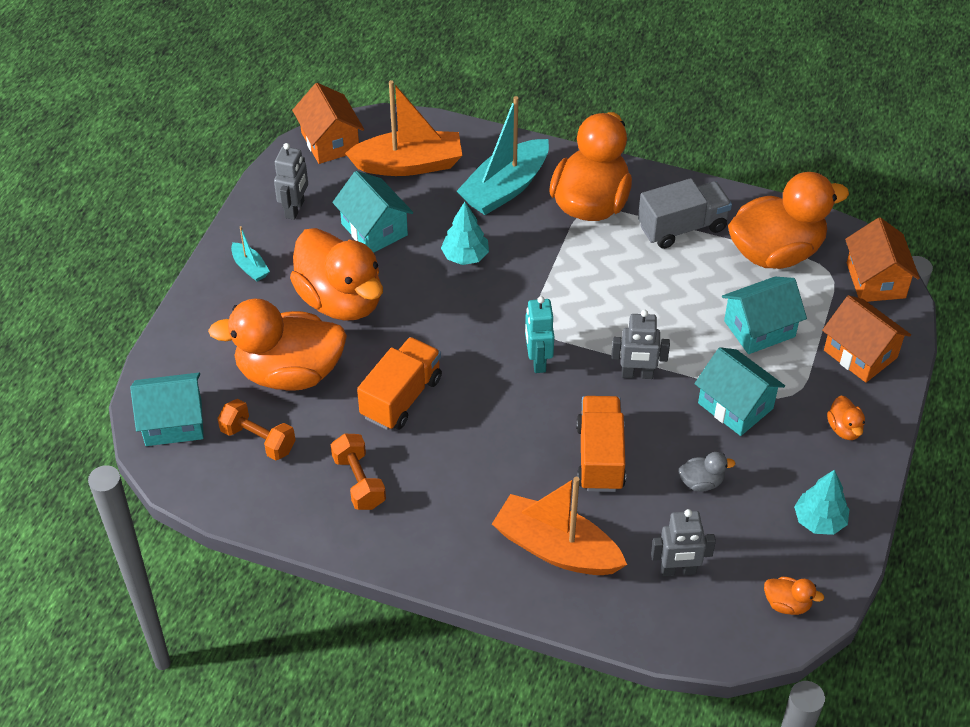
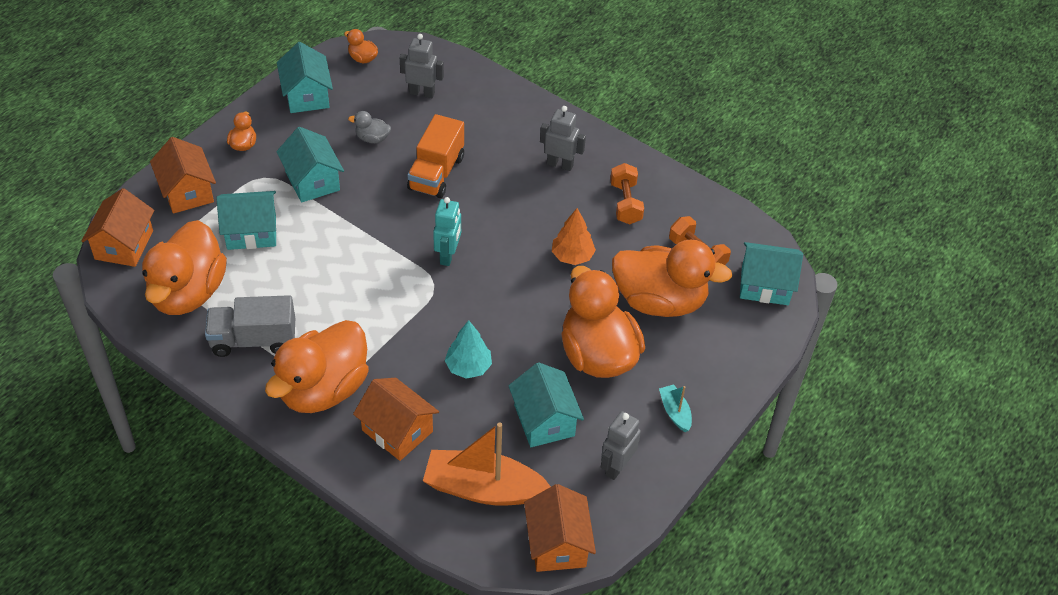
camera: 165 degrees left, 0 degrees up
orange truck [357,337,442,430] -> orange tree [552,208,596,265]
turquoise boat [457,96,549,215] -> orange house [353,378,439,461]
orange boat [492,477,627,575] -> none
grey robot [612,310,670,379] -> grey robot moved to [540,106,586,171]
orange duck [728,172,849,269] -> orange duck turned 75 degrees counterclockwise [142,220,227,315]
turquoise tree [794,469,850,535] -> turquoise house [277,42,333,113]

